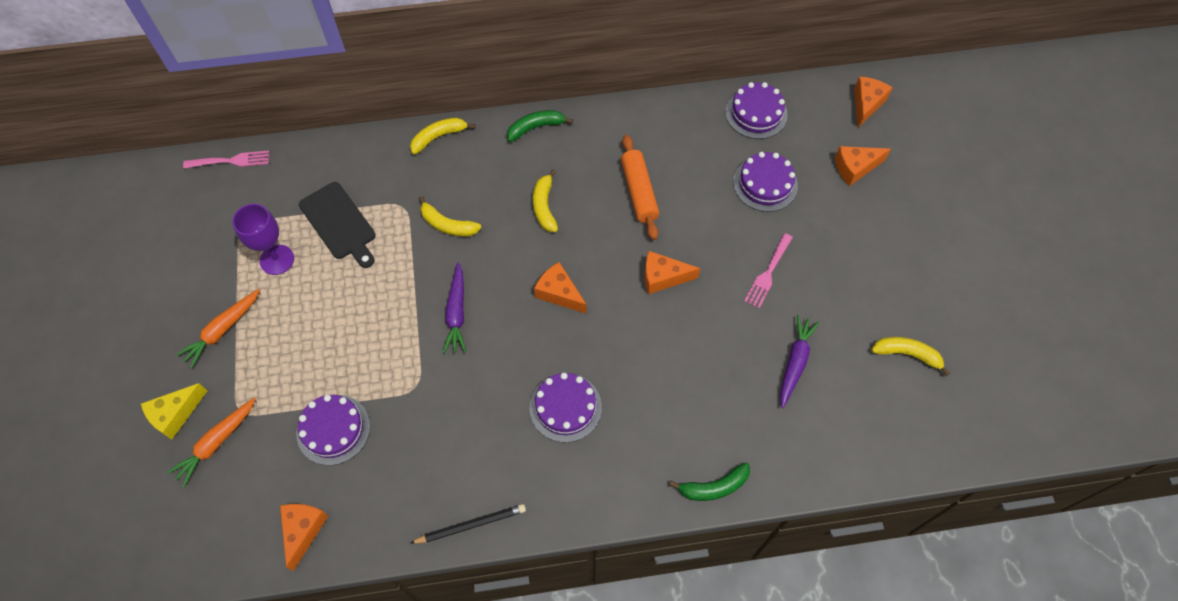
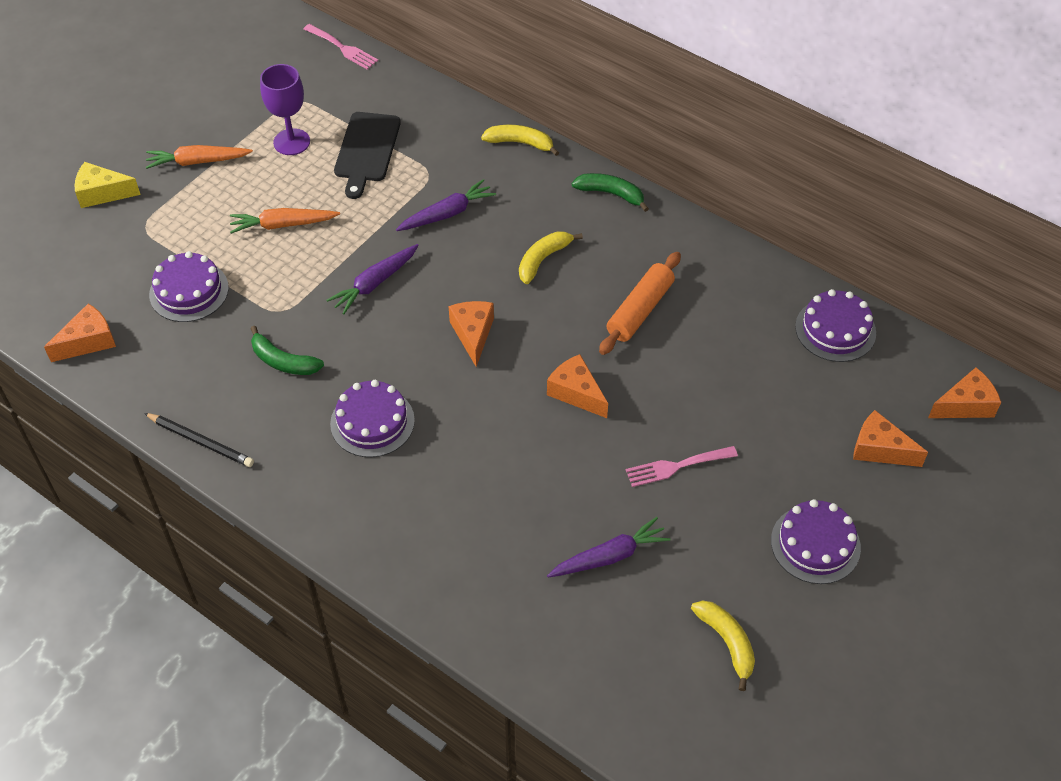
camera: 45 degrees right, 10 degrees down
orange carrot [167,398,256,487] -> orange carrot moved to [230,208,340,234]
yellow banana [419,196,481,237] -> purple carrot [396,179,496,231]
green banana [669,463,750,501] -> green banana moved to [250,326,324,375]
purple cake [733,152,798,212] -> purple cake moved to [771,499,861,584]

